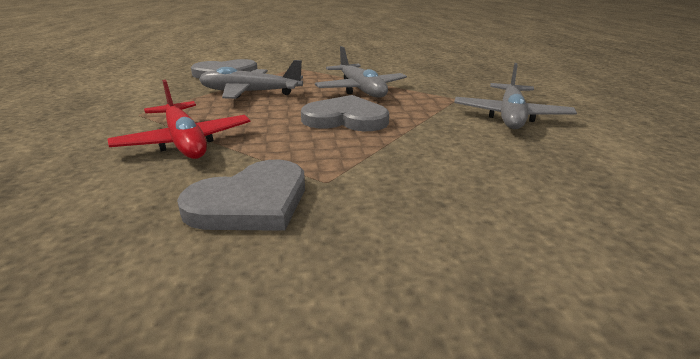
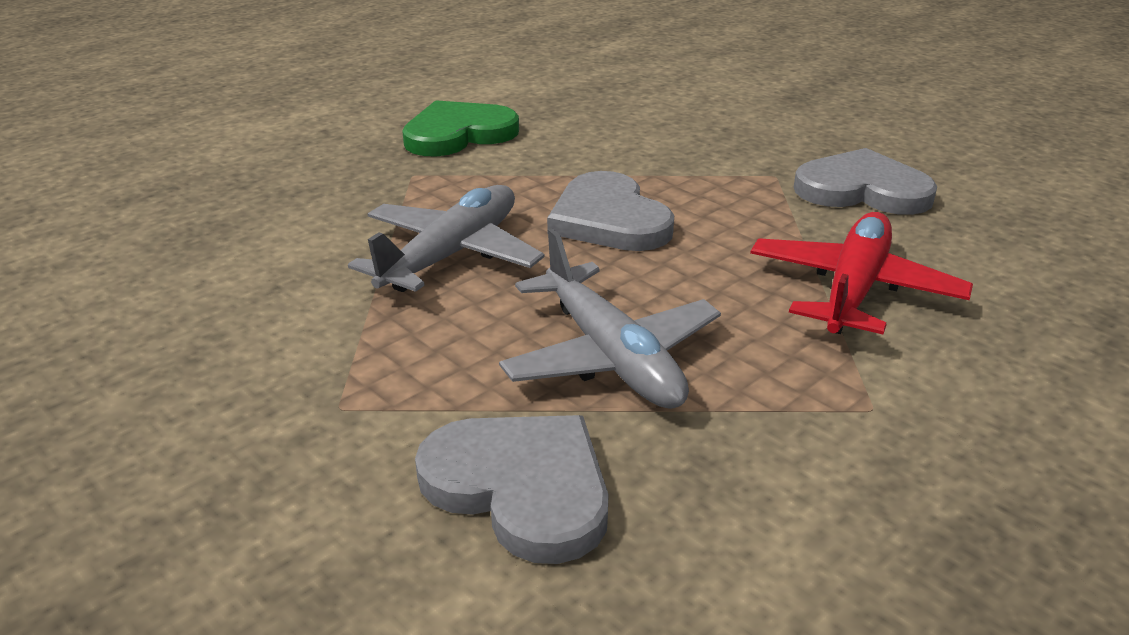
camera: 125 degrees left, 5 degrees up
grey plane [454,63,577,129] -> green heart [402,100,519,157]

